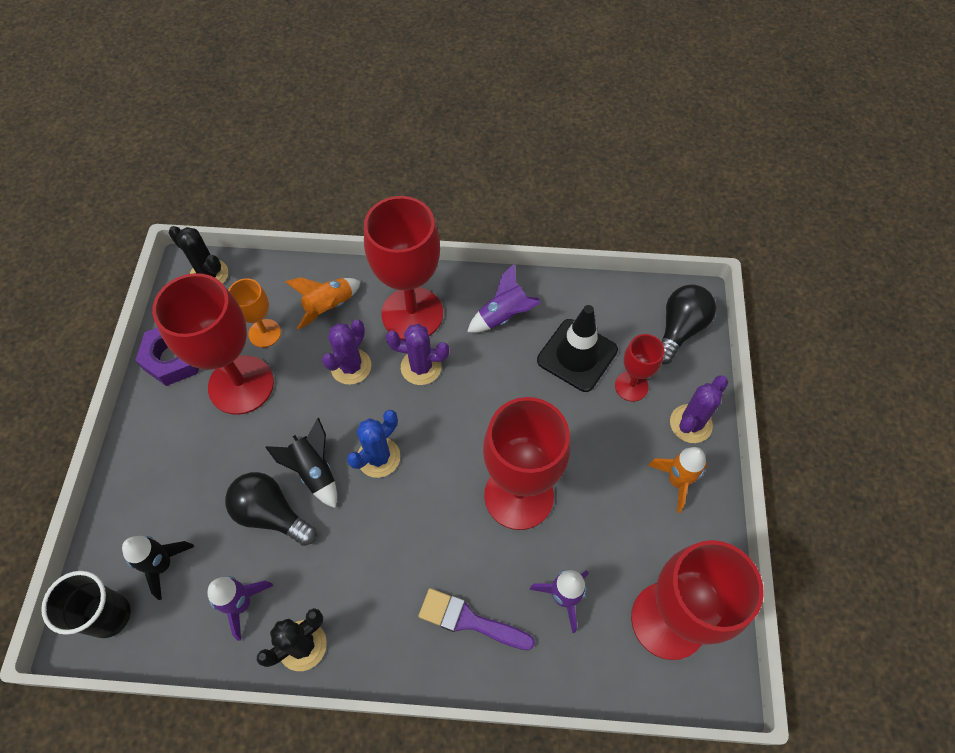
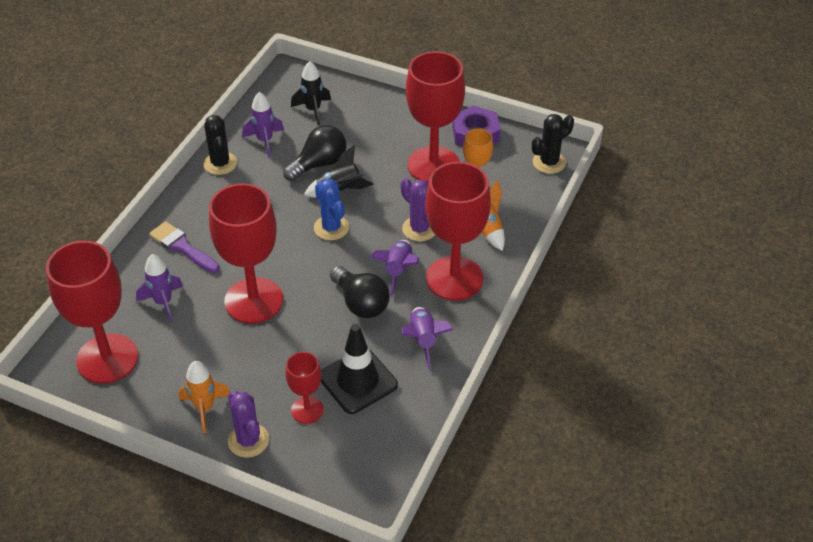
camera: 110 degrees right, 15 degrees down
black cup [41,571,131,638] -> none
purple cactus [386,324,449,385] -> purple rocket [370,240,419,296]
purple brush [418,588,535,650] -> purple brush turned 90 degrees counterclockwise [149,221,220,273]
black light bulb [662,284,716,364] -> black light bulb moved to [330,266,390,318]

